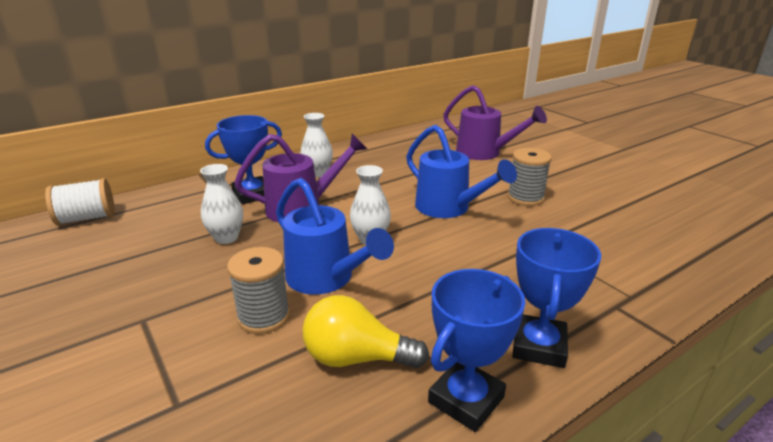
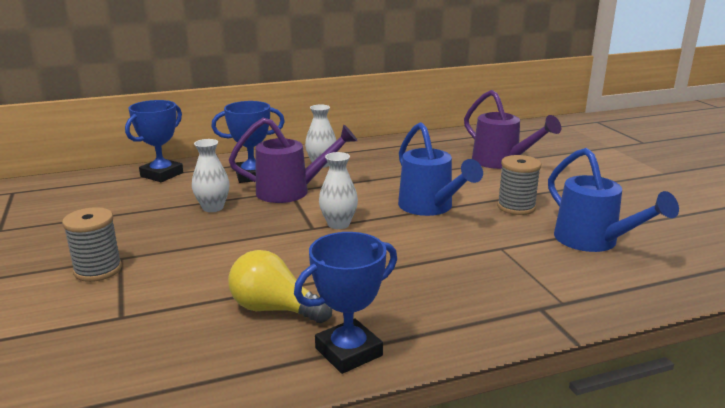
camera: 15 degrees right, 5 degrees down
white spool [45,178,115,225] -> none
grey spool [227,247,290,334] -> grey spool moved to [62,207,122,282]
blue watering can [276,178,394,295] -> blue watering can moved to [548,148,679,252]
blue trophy [512,228,601,368] -> blue trophy moved to [125,100,183,182]

